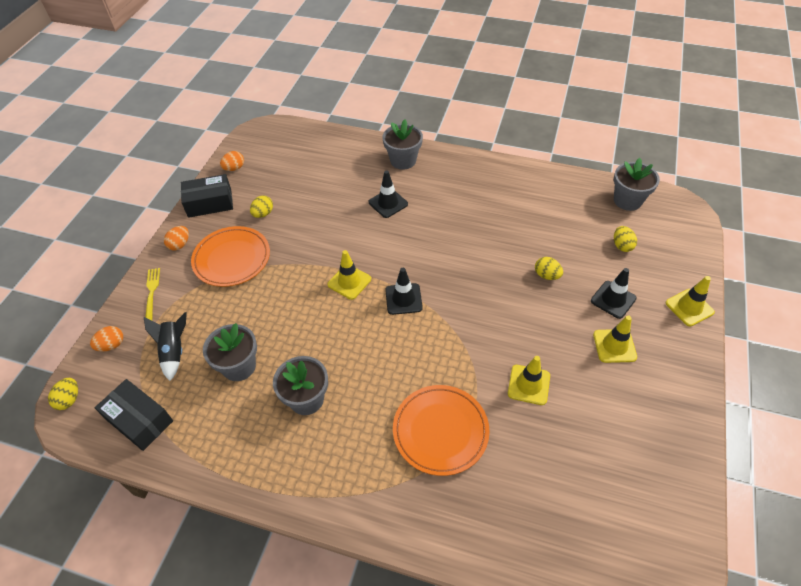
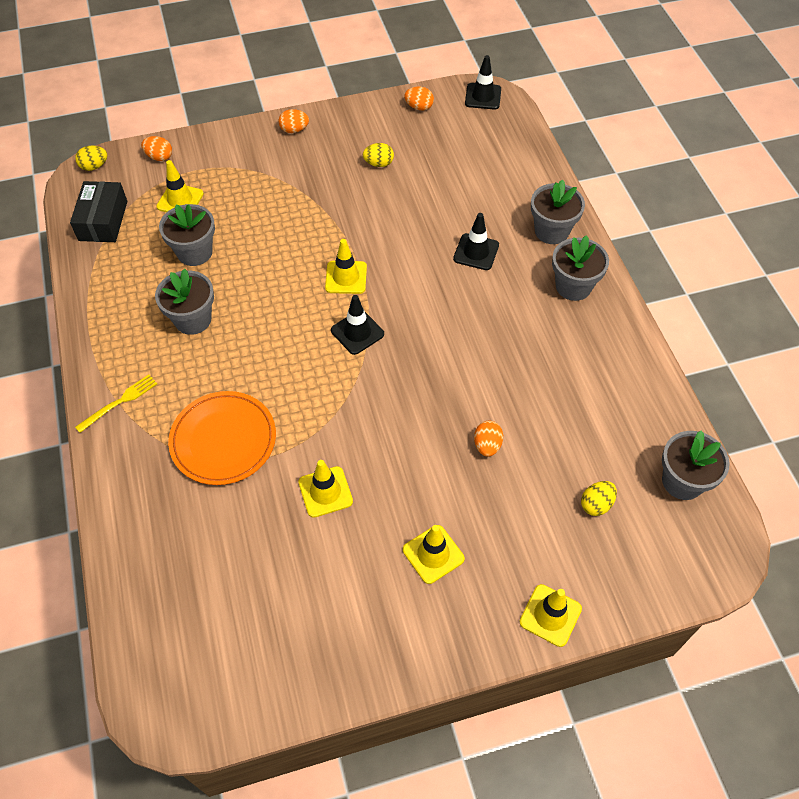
camera: 55 degrees right, 5 degrees up
black rocket [144,312,187,381] -> yellow traffic cone [156,160,204,212]
yellow fork [145,268,160,321] -> yellow fork moved to [75,375,157,433]
black box [181,174,233,218] -> none
orange plate [191,226,270,287] -> none
yellow egg [535,257,563,280] -> orange egg [474,421,503,457]
black traffic cone [591,268,637,319] -> black traffic cone moved to [465,55,501,110]
none -> grey flower pot [552,235,609,301]

